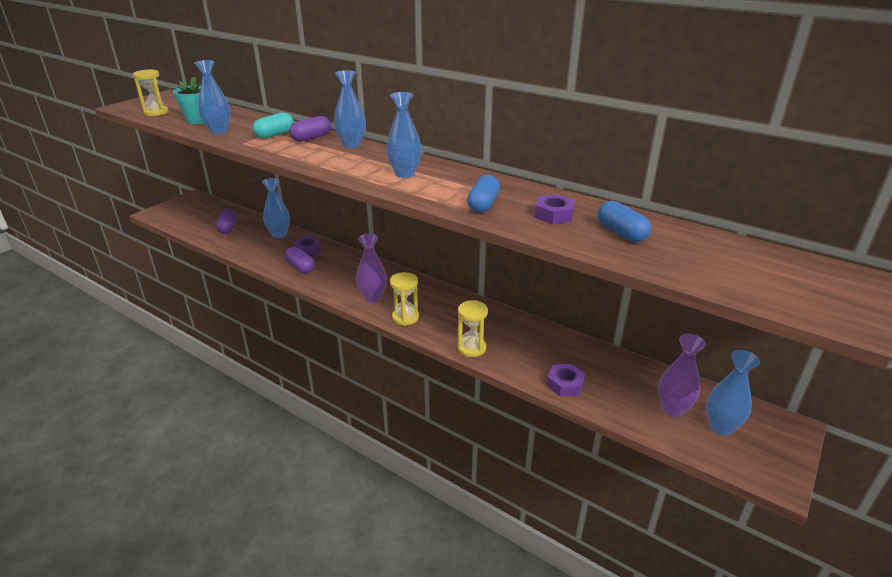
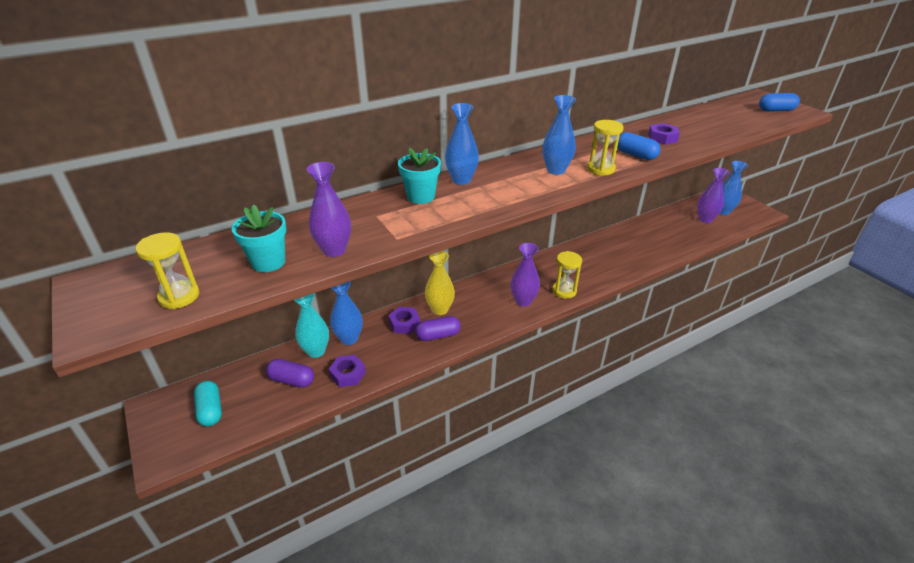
camera: 65 degrees left, 5 degrees up
blue vase [194,60,230,134] -> purple vase [307,162,351,257]
turquoise capsule [252,113,294,139] -> turquoise capsule moved to [194,381,222,426]
purple capsule [289,116,331,142] -> turquoise flower pot [398,148,441,204]
yellow hourglass [457,300,488,357] -> yellow hourglass moved to [587,120,624,176]
purple nut [546,364,585,396] -> purple nut moved to [329,355,366,387]
blue capsule [598,201,651,242] -> blue capsule moved to [759,93,800,111]
none -> turquoise vase [294,293,329,358]
none -> yellow vase [425,251,455,315]

